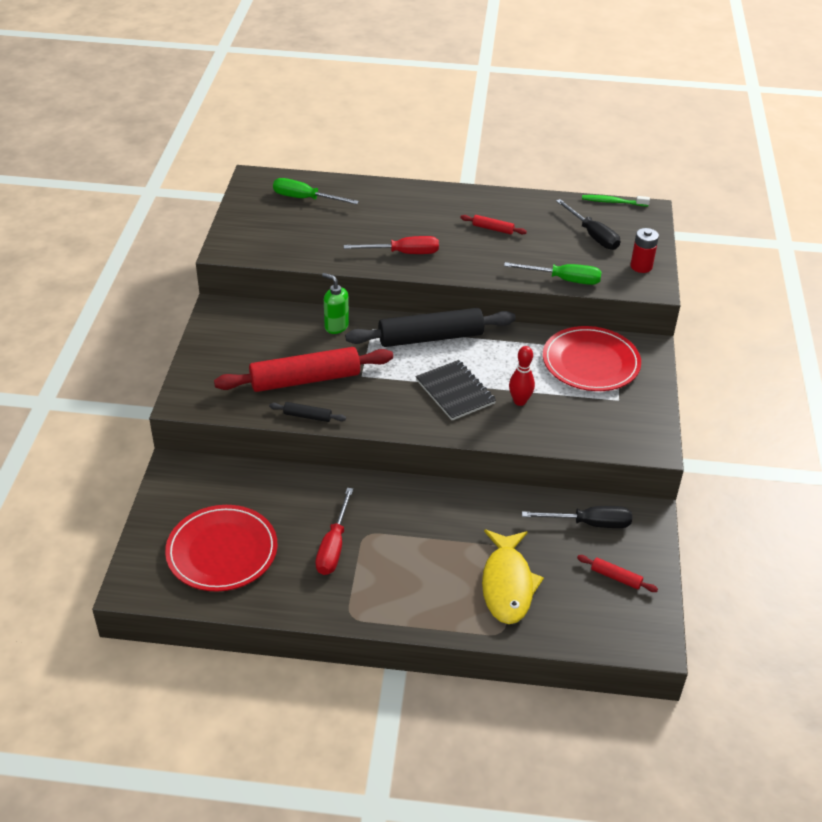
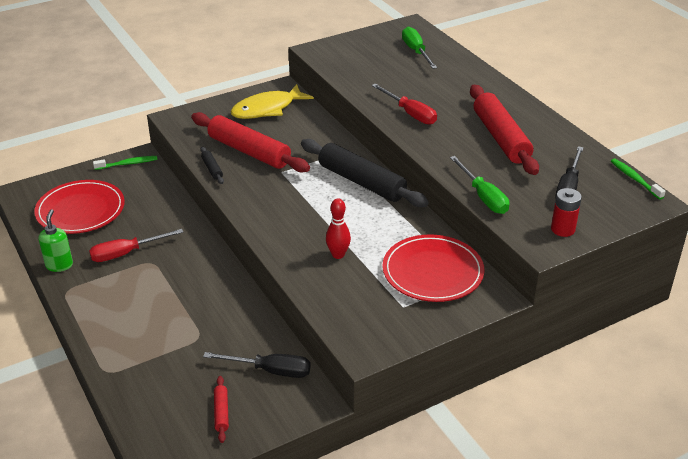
camera: 55 degrees right, 5 degrees down
green soap dispenser [322,273,349,334] -> green soap dispenser moved to [38,209,73,272]
black notebook [415,360,496,420] -> none
red rolling pin [460,215,527,234] -> red rolling pin [470,85,539,175], size x2.35
yellow fish [482,530,544,624] -> yellow fish moved to [231,84,314,119]
black screwdriver [522,506,632,528] -> black screwdriver turned 45 degrees counterclockwise [203,352,311,378]
none -> green toothbrush [93,156,157,170]

